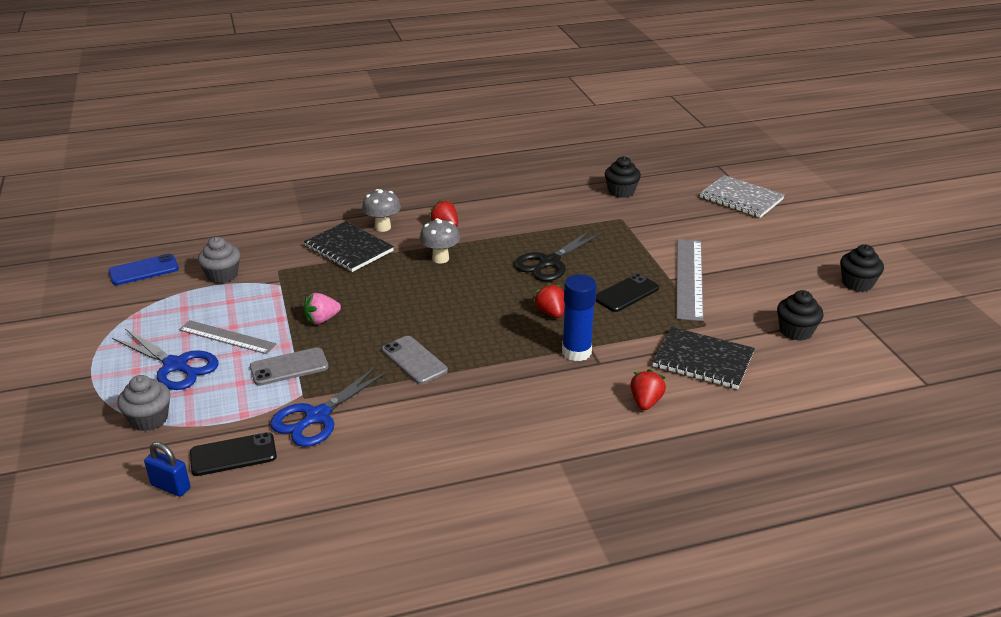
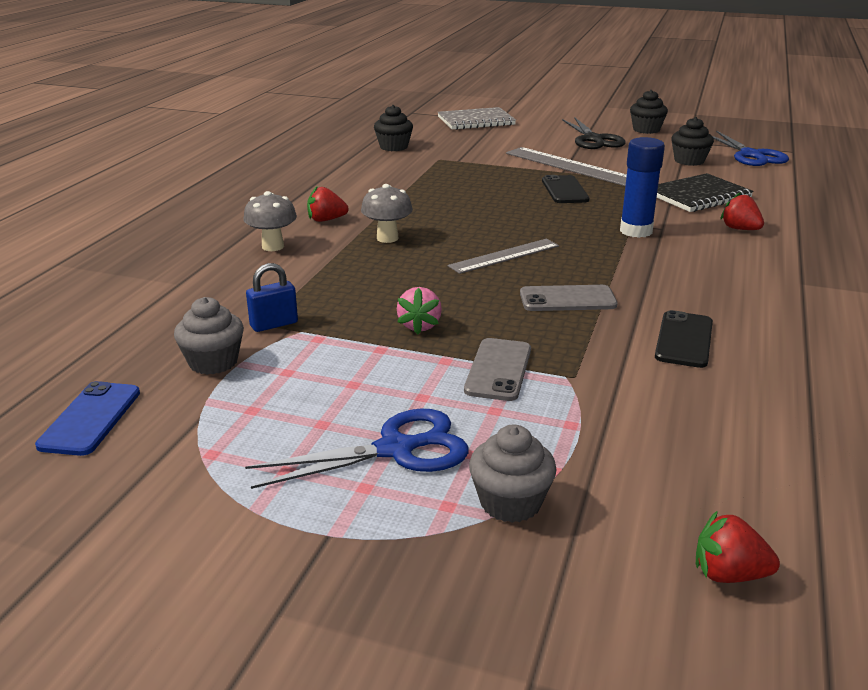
camera: 55 degrees left, 5 degrees down
blue padlock [144,442,191,497] -> blue padlock moved to [246,263,298,332]
grey ruler [179,320,277,354] -> grey ruler moved to [448,239,559,274]
black phone [190,432,277,476] -> black phone moved to [655,310,713,368]
blue scissors [270,366,389,447] -> blue scissors moved to [712,131,789,166]
black notebook [304,221,394,272] -> none
black scissors [514,230,602,281] -> black scissors moved to [562,117,626,149]
red strawberry [533,283,565,318] -> red strawberry moved to [696,511,780,583]

